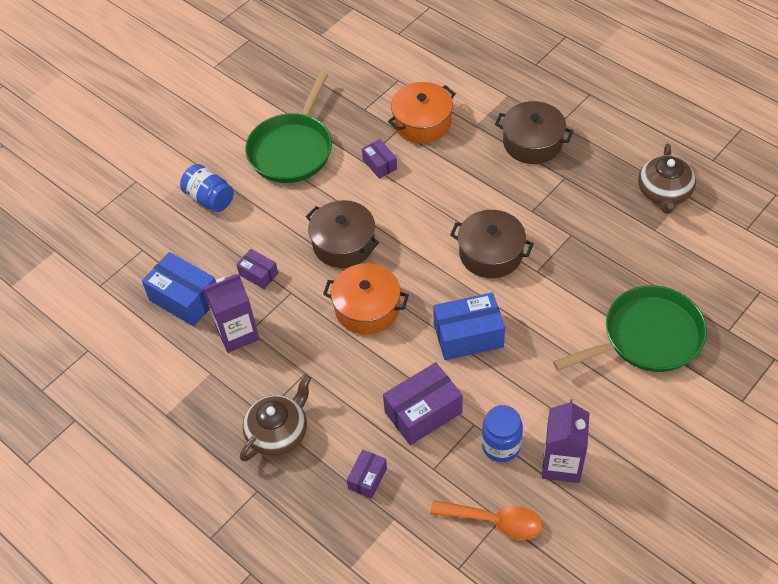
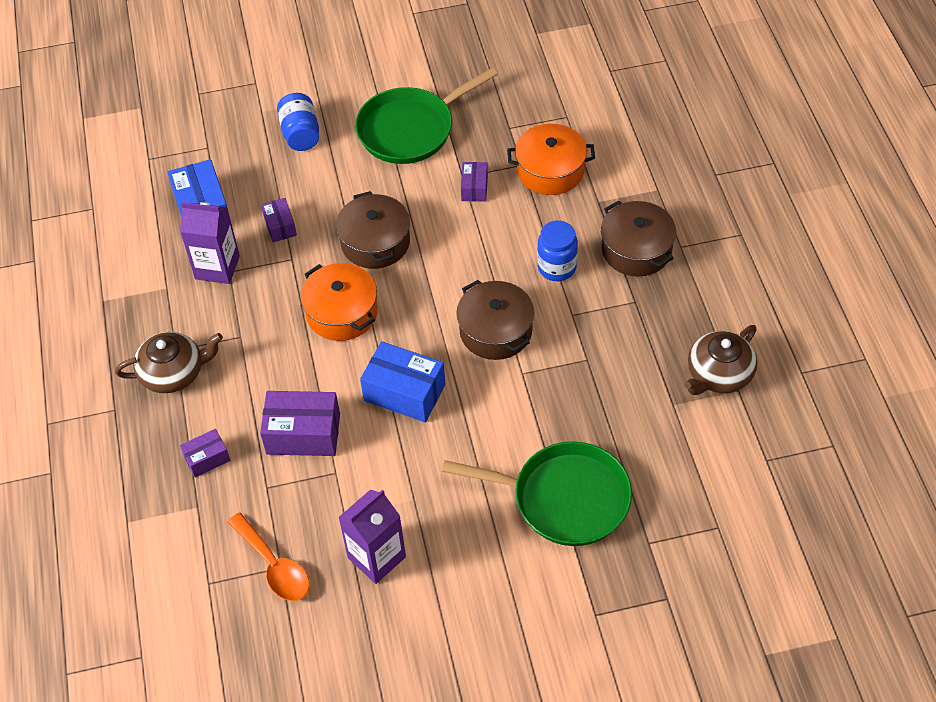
camera: 35 degrees right, 0 degrees up
blue jar [482,405,523,462] -> blue jar moved to [537,221,578,281]

